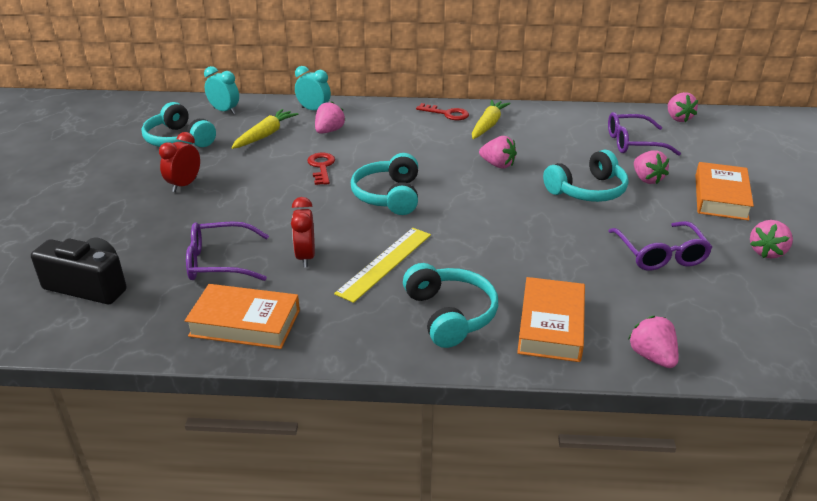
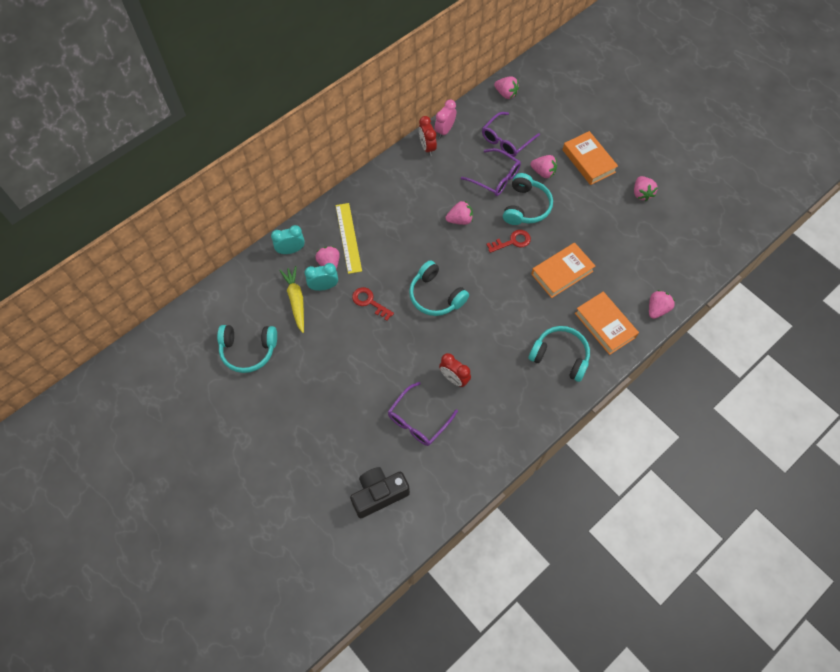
camera: 45 degrees left, 30 degrees up
red clock [159,132,200,192] -> red clock moved to [419,116,437,156]
orange book [185,284,300,349] -> orange book moved to [531,243,595,298]
turquoise clock [204,66,239,114] -> turquoise clock moved to [305,263,338,291]
yellow ruler [334,228,431,303] -> yellow ruler moved to [336,203,362,274]
red key [416,103,469,120] -> red key moved to [486,230,531,253]
yellow carrot [472,100,511,139] -> none
purple glasses [608,221,713,271] -> purple glasses moved to [461,148,521,196]
pink strawberry [628,316,679,368] -> pink strawberry turned 105 degrees clockwise [649,290,675,319]
none -> pink clock [435,99,456,138]

